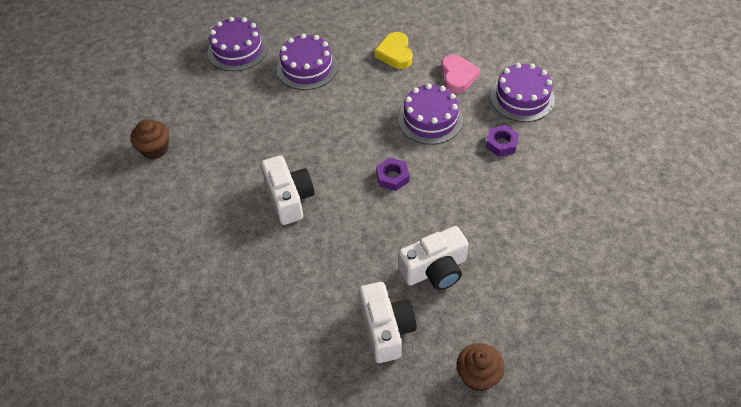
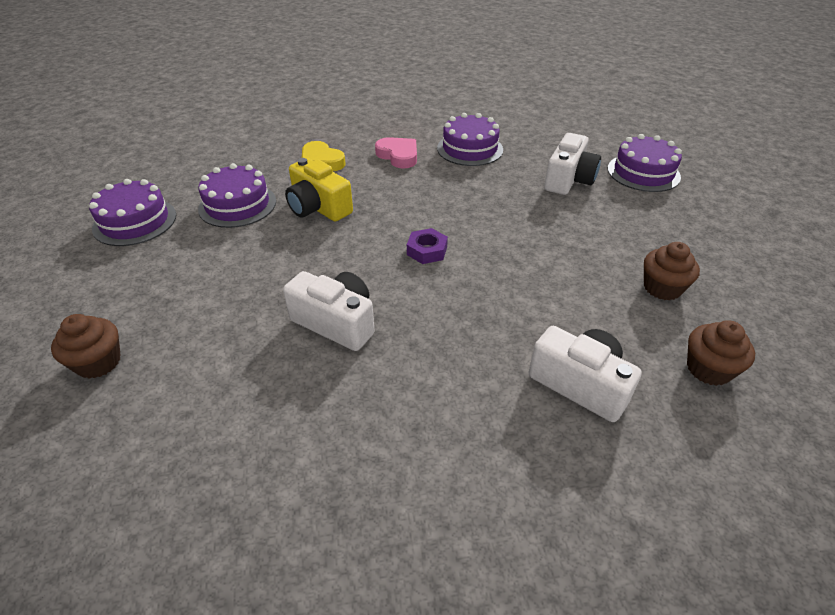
camera: 40 degrees left, 10 degrees down
purple cake [398,83,463,145] -> purple cake moved to [608,134,682,192]
white camera [398,226,468,290] -> white camera moved to [544,133,601,195]
purple nut [486,125,519,157] -> none
none -> yellow camera [285,158,353,222]
none -> brown cupcake [644,242,700,301]

